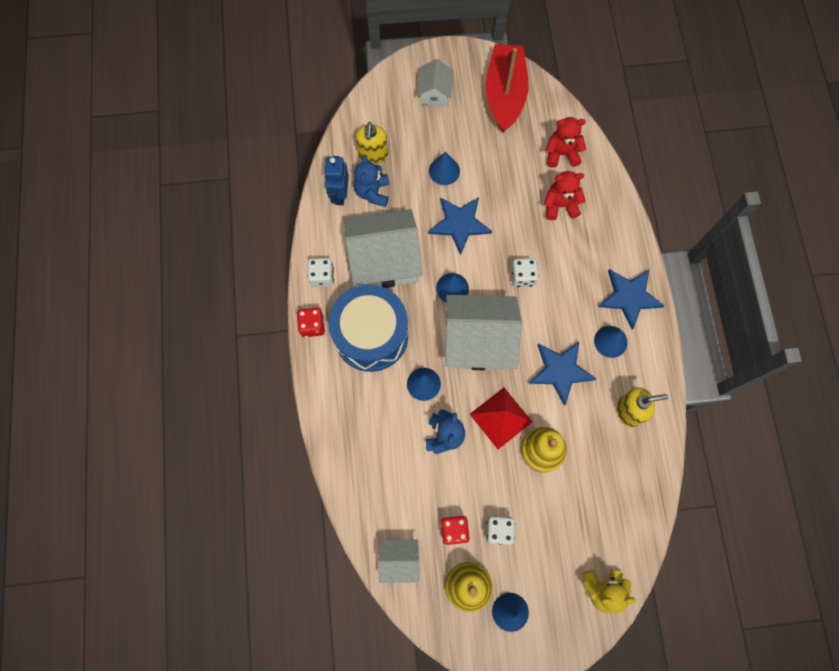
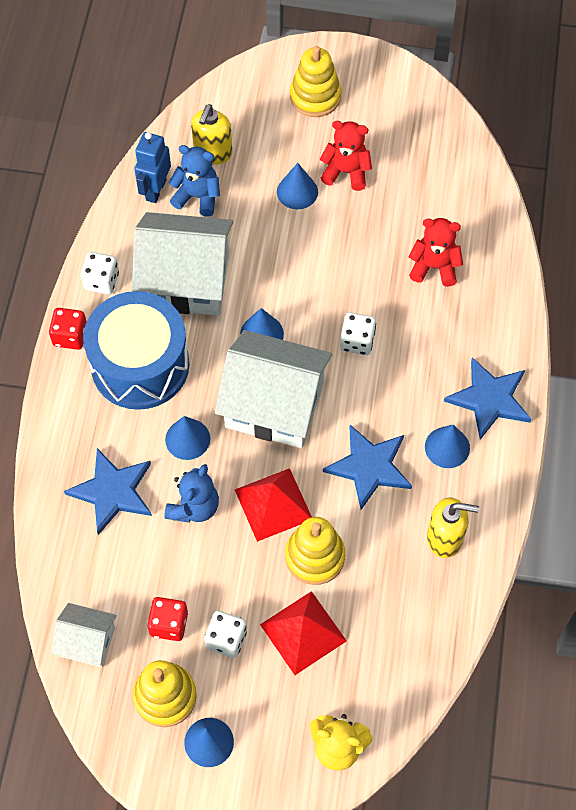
camera: 15 degrees right, 10 degrees down
blue teddy bear [354,155,389,207] -> blue teddy bear turned 90 degrees clockwise [168,145,220,217]
white house [417,59,453,106] -> yellow stacking toy [290,46,341,117]
blue star [428,197,492,255] -> blue star moved to [64,448,152,535]
red boat [485,44,529,133] -> none
red teddy bear [546,117,586,168] -> red teddy bear moved to [320,121,372,191]
none -> red pyramid [260,591,347,675]

